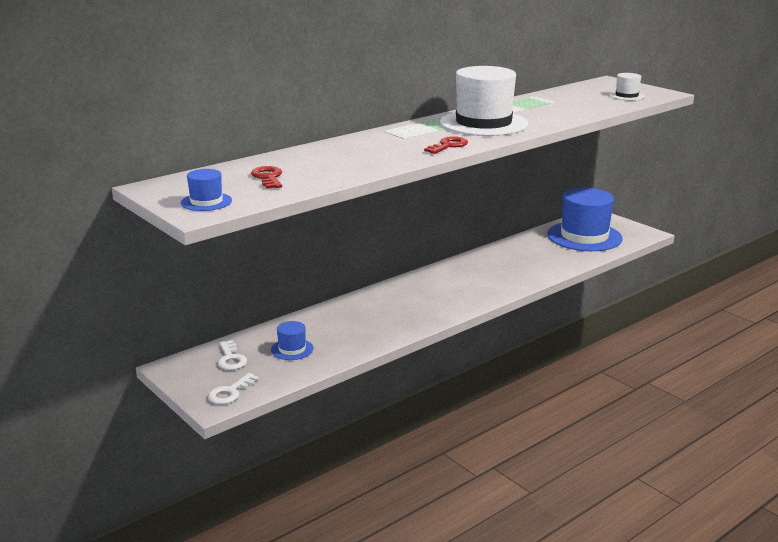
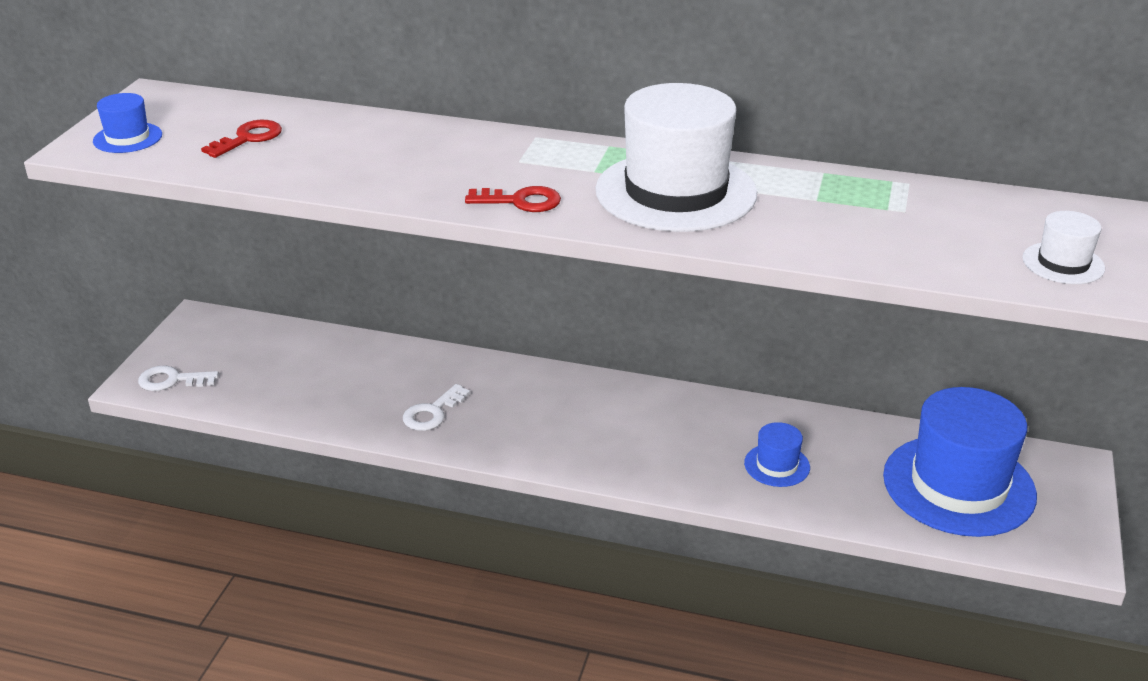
camera: 55 degrees right, 10 degrees up
white key [218,340,247,370] -> white key moved to [403,384,470,431]
blue hat [271,321,314,360] -> blue hat moved to [744,422,810,487]

